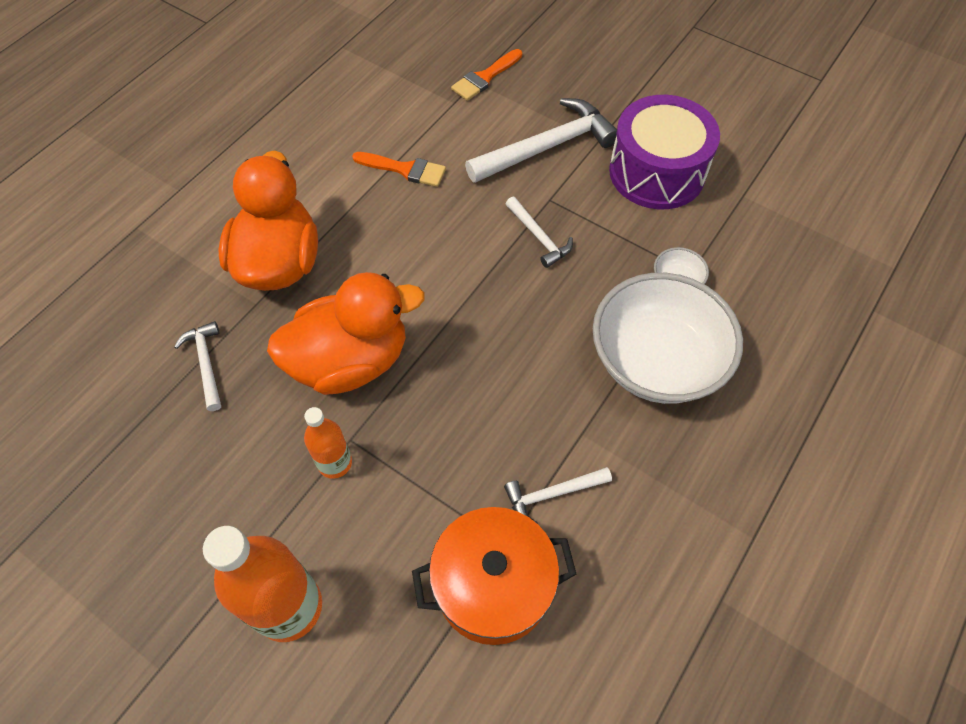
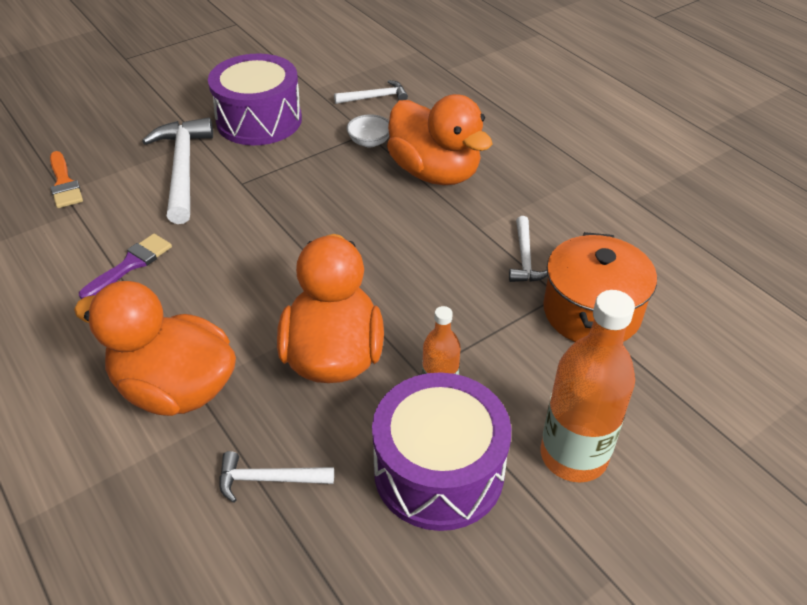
camera: 70 degrees left, 15 degrees down
orange brush [352,152,446,187] -> purple brush [79,234,172,299]
white hammer [506,197,573,268] -> white hammer moved to [334,80,408,104]
white bowl [593,273,743,404] -> orange duck [387,94,492,185]
none -> purple drum [372,372,511,531]

